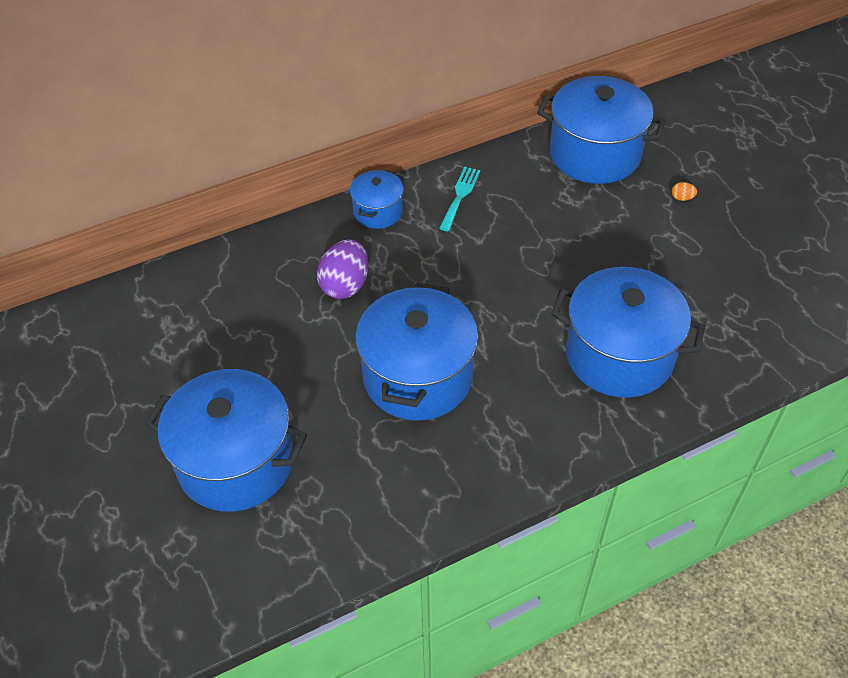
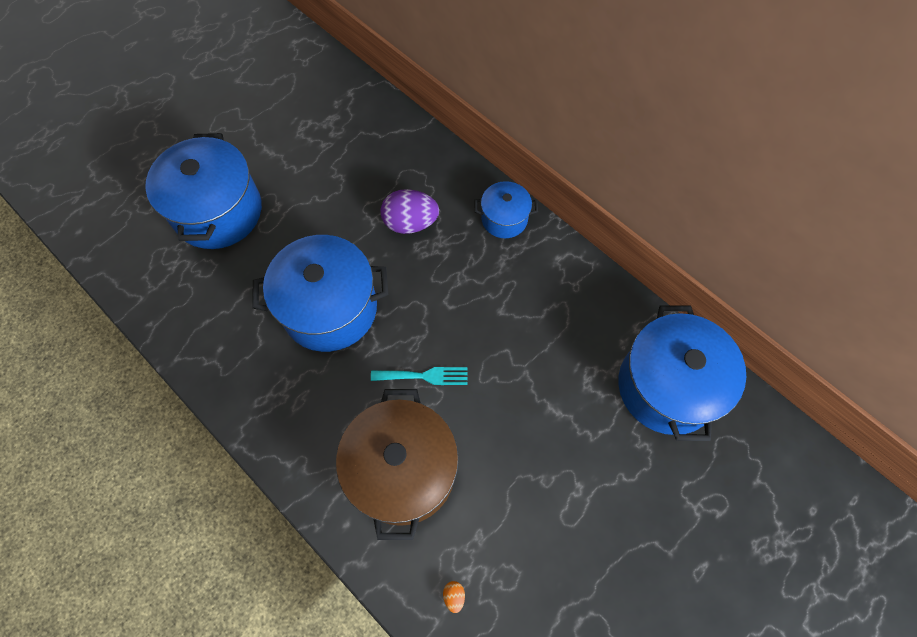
camera: 70 degrees right, 15 degrees up
turquoise fork [439,167,481,231] -> turquoise fork moved to [371,367,467,385]
blue pot [551,267,705,398] -> brown pot [336,389,459,540]
orange egg [672,182,697,201] -> orange egg moved to [443,581,465,613]

